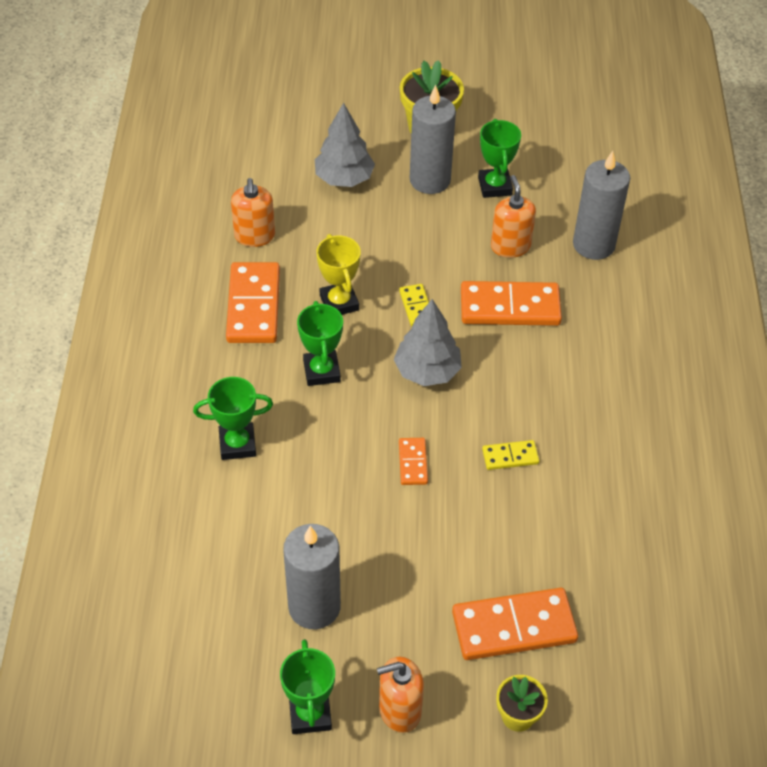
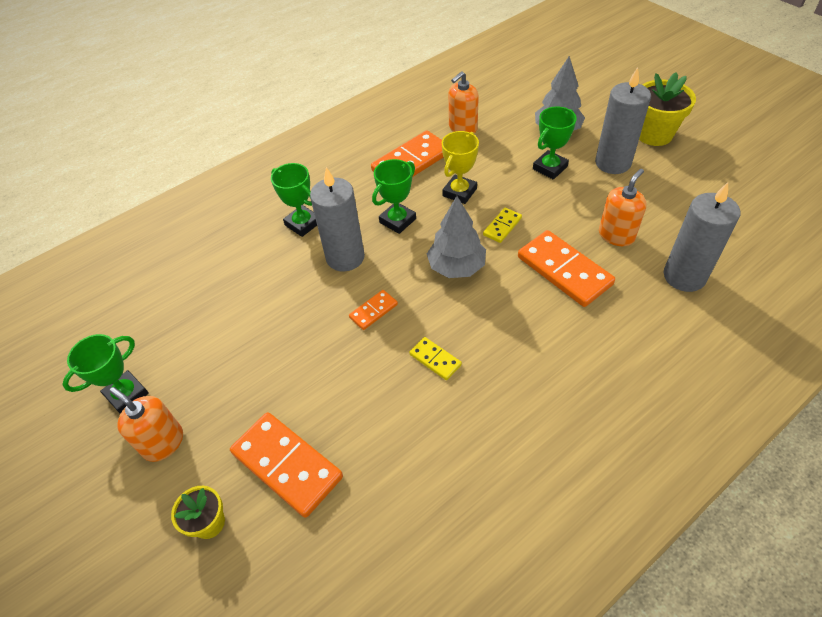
camera: 55 degrees right, 0 degrees up
grey candle [283,524,341,629] -> grey candle moved to [310,167,365,272]
green trophy [478,119,521,198] -> green trophy moved to [533,106,577,180]

